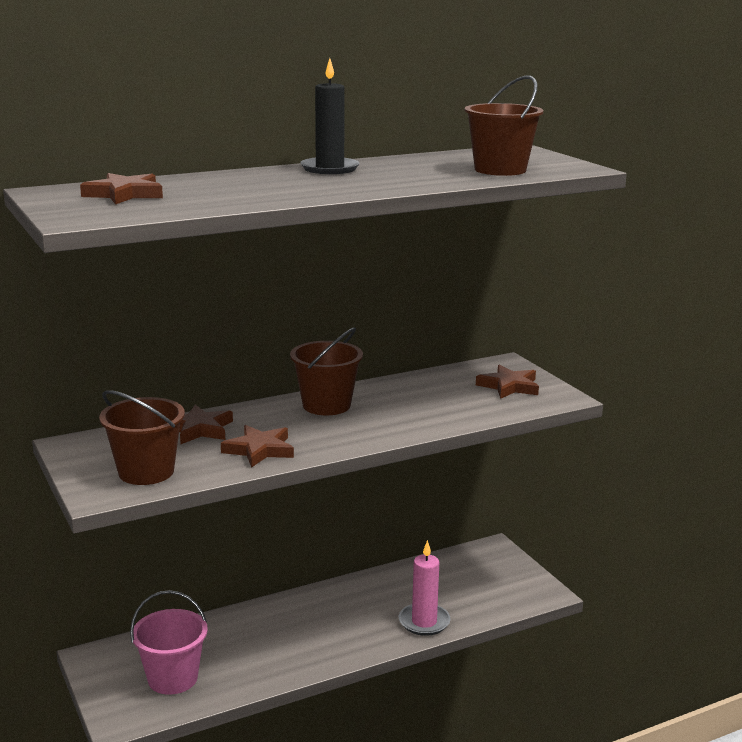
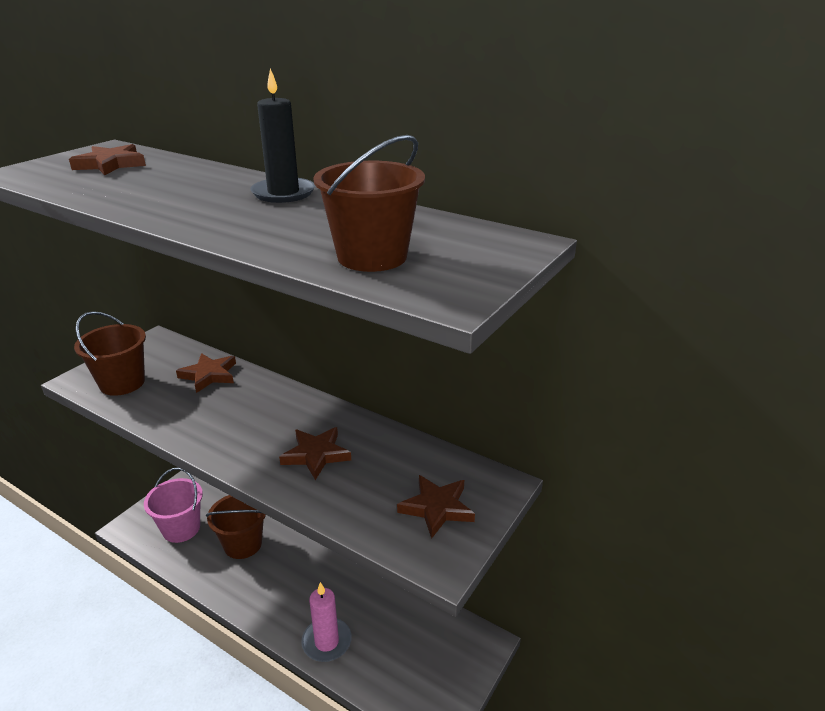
camera: 60 degrees right, 10 degrees up
brown star [221,425,294,468] -> brown star moved to [279,427,351,480]
brown bucket [290,327,363,415] -> brown bucket moved to [206,495,266,559]

